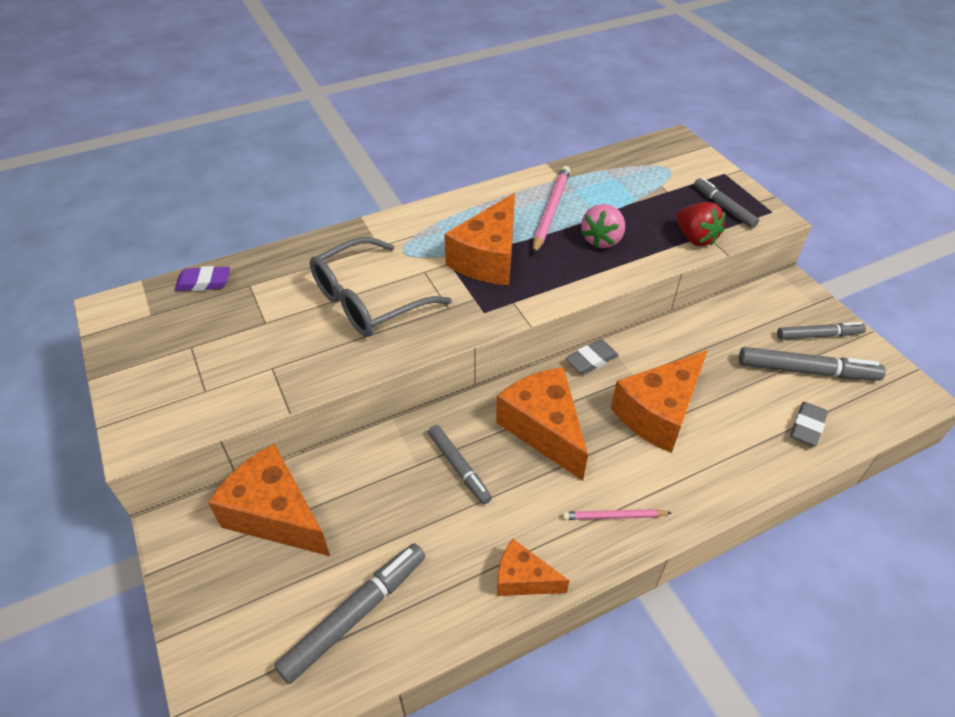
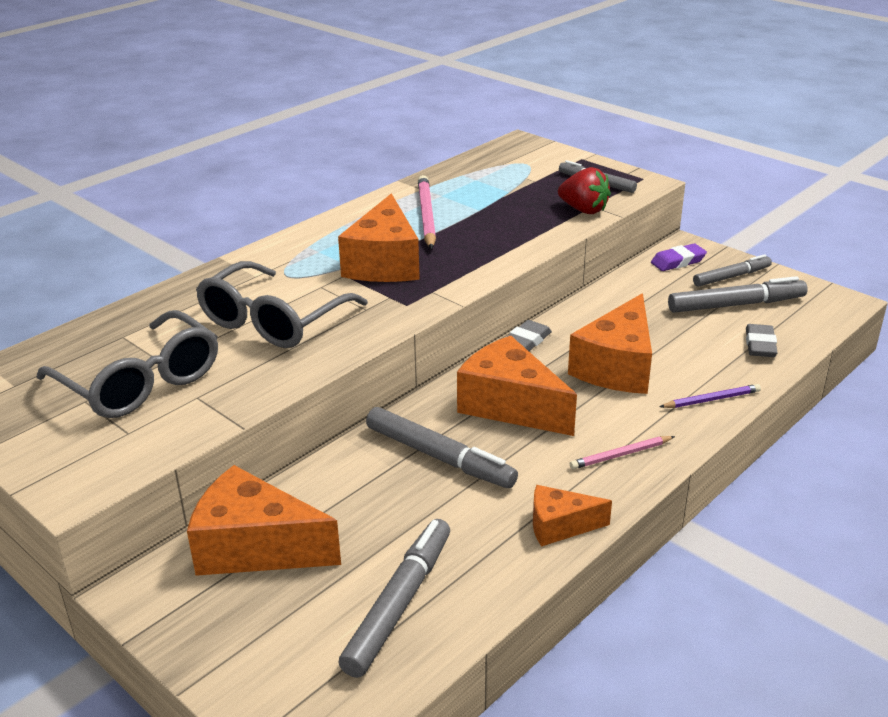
camera: 20 degrees left, 15 degrees down
purple eraser [175,266,230,291] -> purple eraser moved to [651,244,707,271]
grey marker [428,425,492,505] -> grey marker [366,407,518,488], size x1.50
pink strawberry [581,204,625,248] -> none
none -> grey glasses [37,310,218,418]
none -> purple pencil [660,384,761,408]

